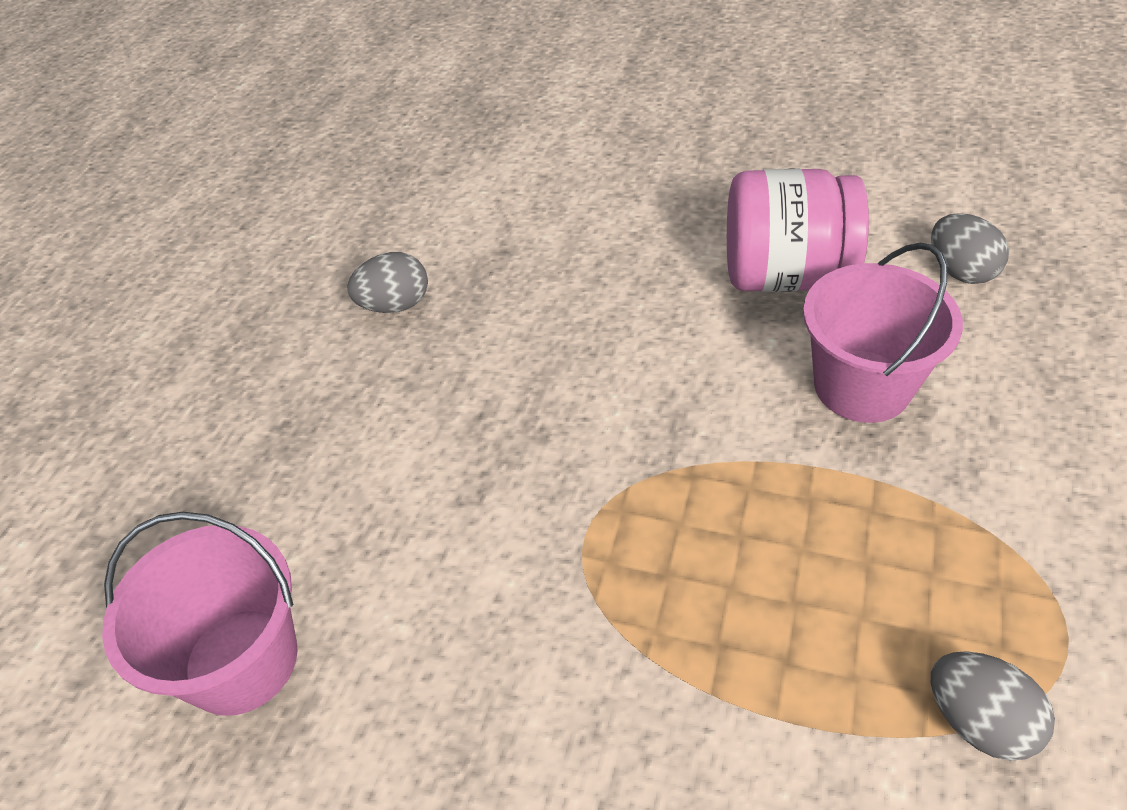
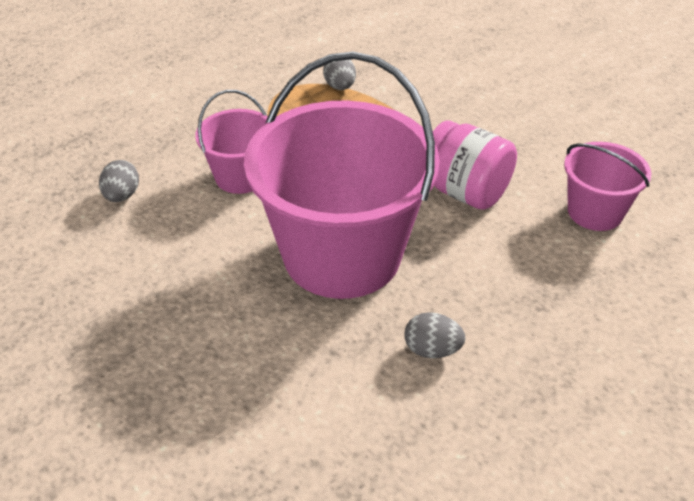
camera: 150 degrees left, 5 degrees down
pink jar [727,168,869,292] -> pink jar moved to [433,121,517,210]
none -> pink bucket [244,52,440,299]

